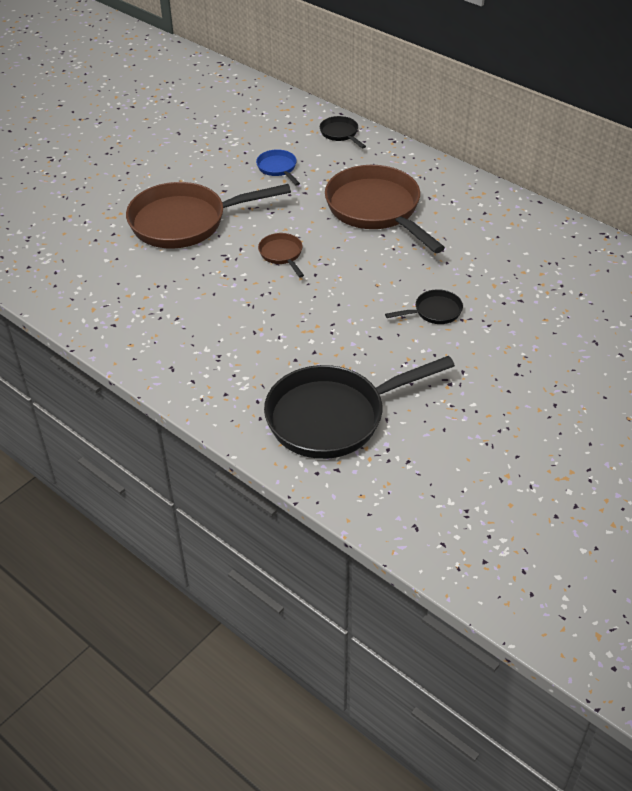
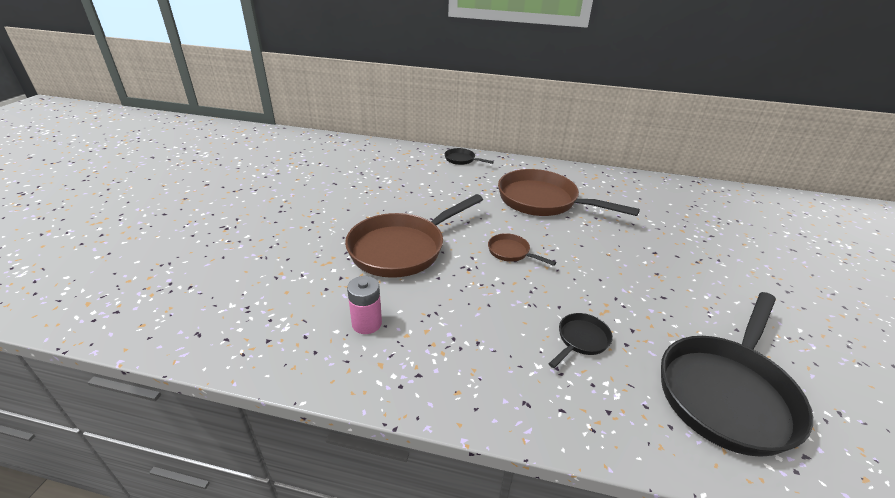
camera: 30 degrees left, 10 degrees down
blue pan [256,149,300,186] -> none
black pan [385,289,463,324] -> black pan moved to [549,313,613,368]
none -> pink battery [347,276,382,334]

